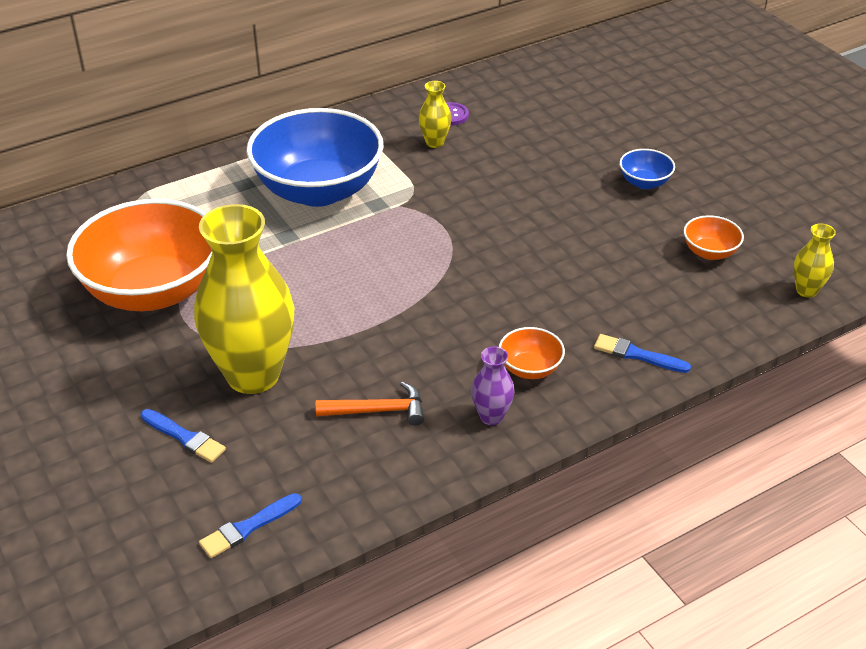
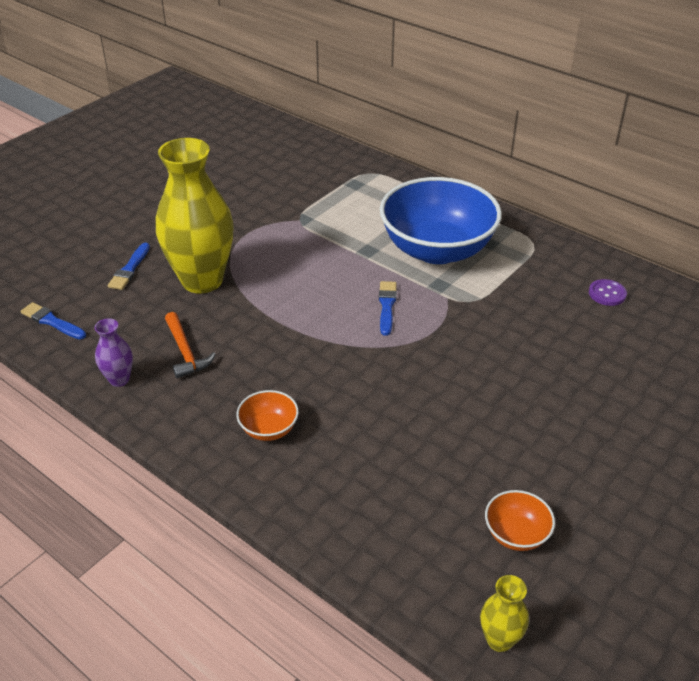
camera: 70 degrees right, 0 degrees up
orange bowl [66,199,212,311] -> none
yellow vase [419,81,451,148] -> none
purple vase [471,346,514,425] -> purple vase moved to [94,318,133,387]
blue brush [594,334,691,373] -> blue brush moved to [379,281,397,336]
blue bowl [620,149,675,189] -> none

